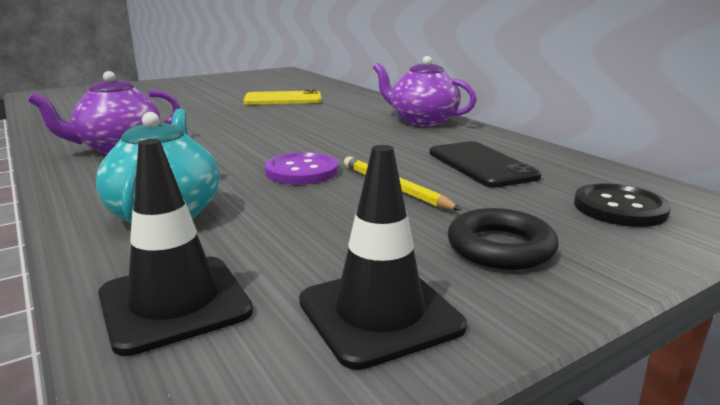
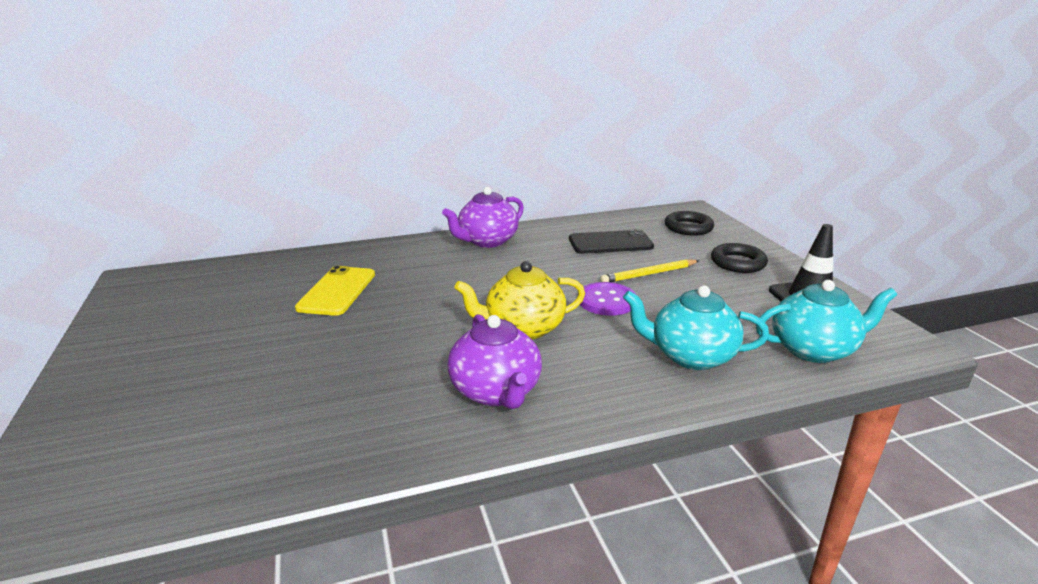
camera: 75 degrees left, 5 degrees up
black traffic cone [98,139,253,356] -> turquoise teapot [756,280,897,363]
black button [574,183,671,227] -> black ring [665,211,714,236]
none -> yellow teapot [454,261,585,340]

